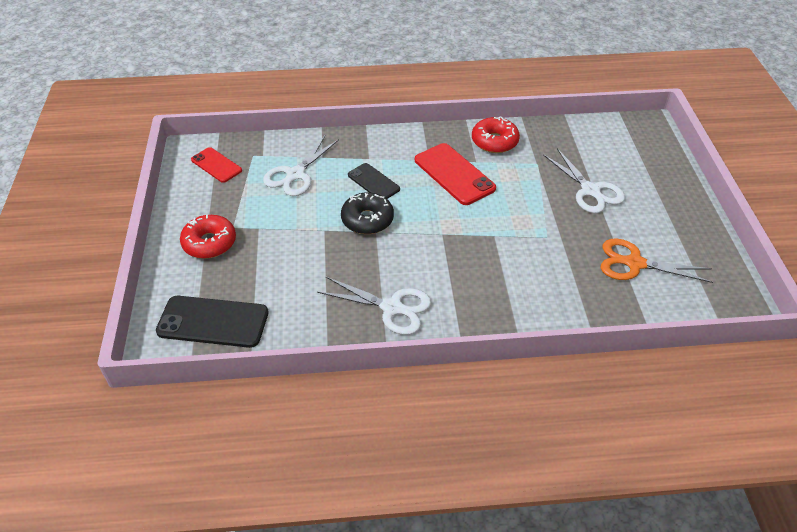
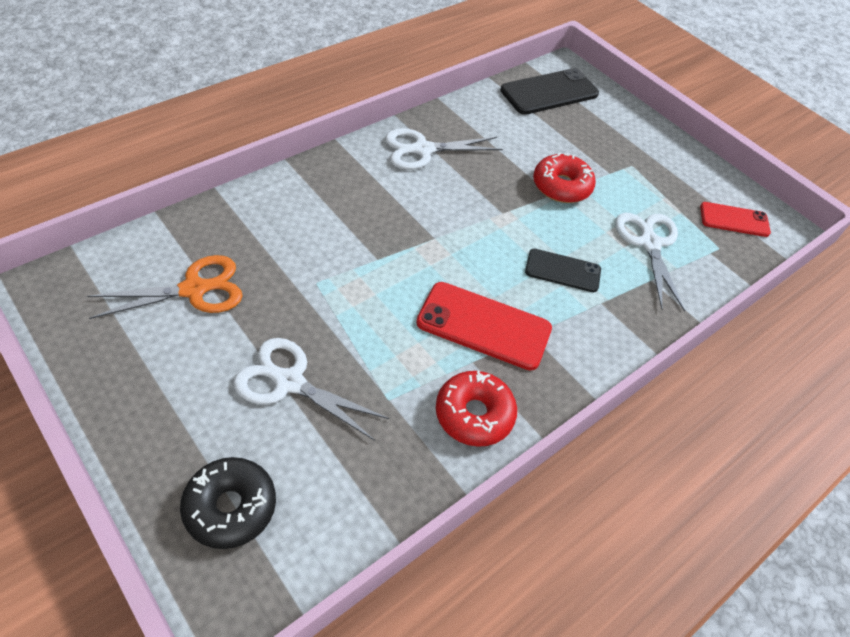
camera: 140 degrees right, 5 degrees up
red donut [180,215,236,259] -> red donut moved to [533,152,596,203]
black donut [341,192,394,234] -> black donut moved to [180,457,276,549]

